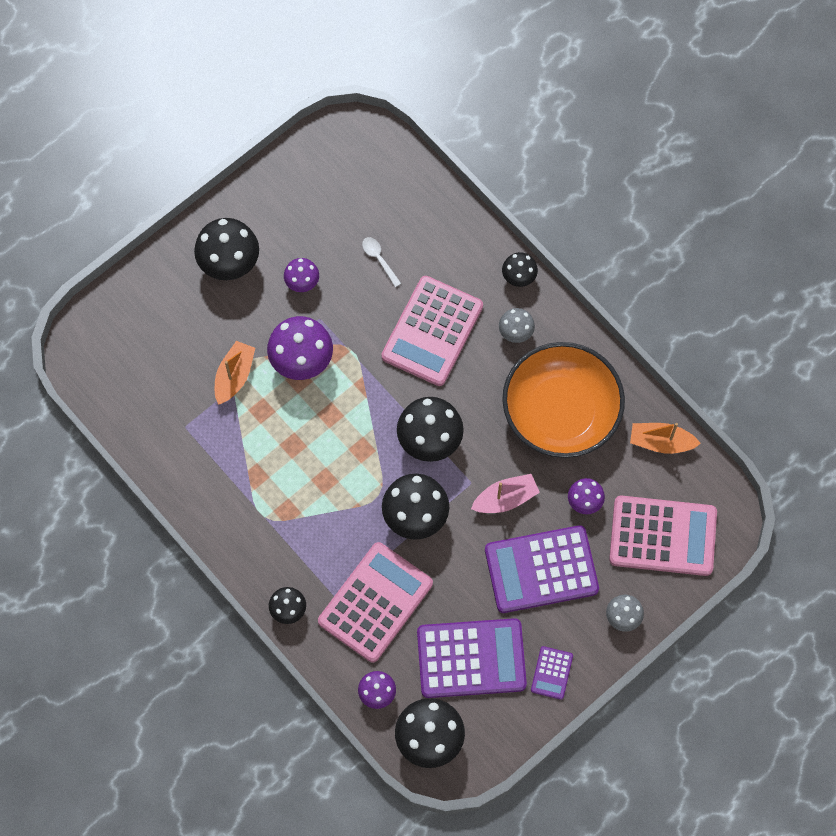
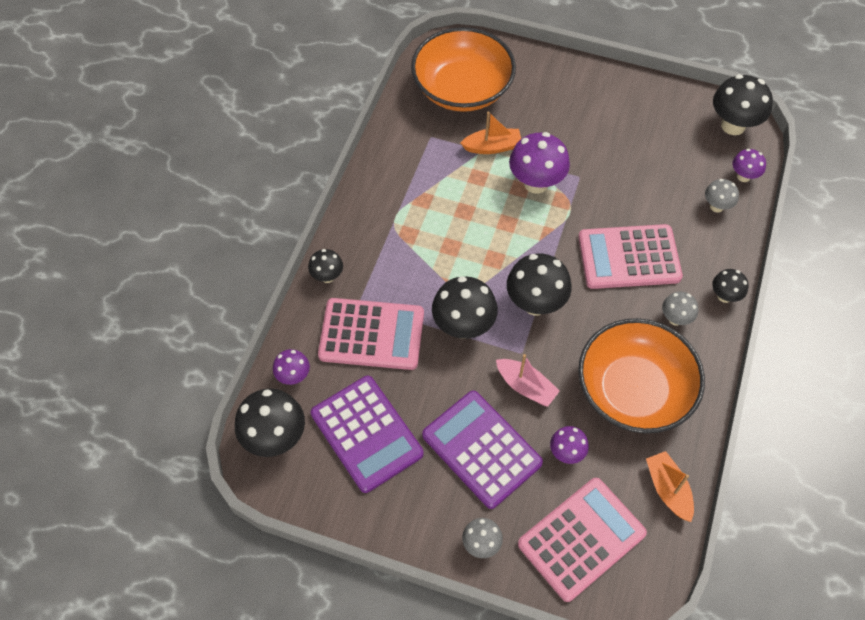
camera: 60 degrees right, 10 degrees down
black mushroom [194,218,259,280] -> black mushroom moved to [713,74,773,135]
purple mushroom [284,258,319,292] -> purple mushroom moved to [733,149,766,182]
white spoon [362,237,401,287] -> none
purple calculator [531,646,573,700] -> none
pink calculator [609,495,717,576] -> pink calculator turned 105 degrees counterclockwise [518,478,647,602]
none -> orange bowl [411,27,516,112]
none -> grey mushroom [705,179,739,212]

